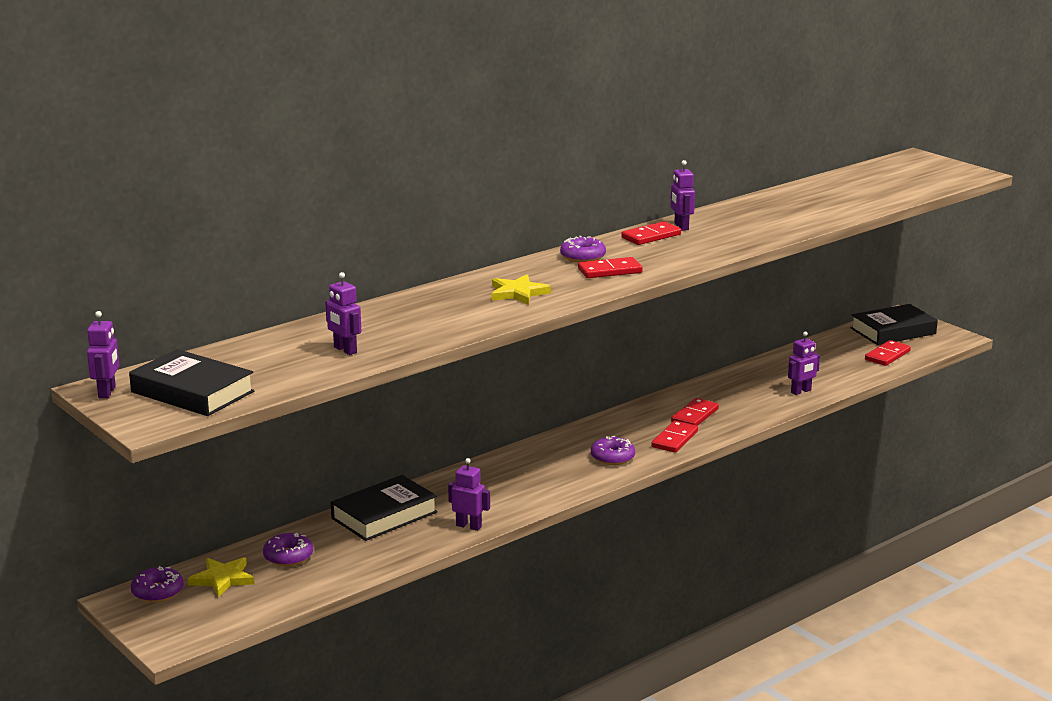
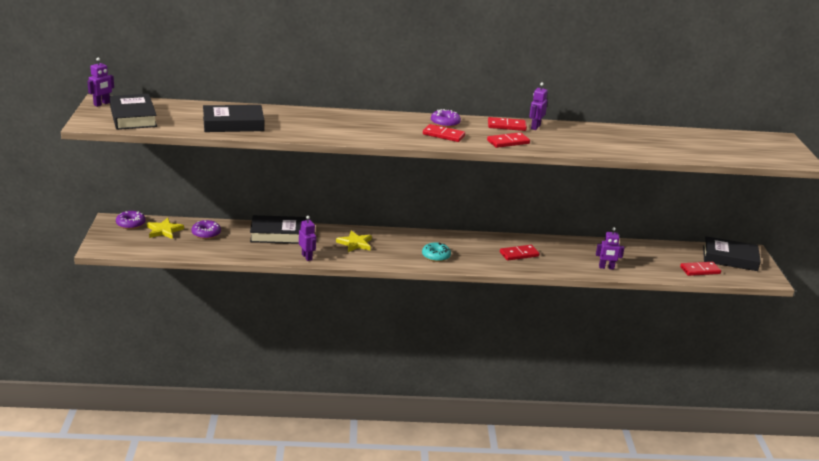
camera: 35 degrees right, 5 degrees up
purple robot [325,272,361,355] -> black book [203,105,264,132]
yellow star [492,275,551,305] -> yellow star moved to [336,231,372,252]
purple donut [591,436,635,465] -> turquoise donut [422,242,451,262]
red domino [651,421,698,453] -> red domino moved to [487,132,530,148]

